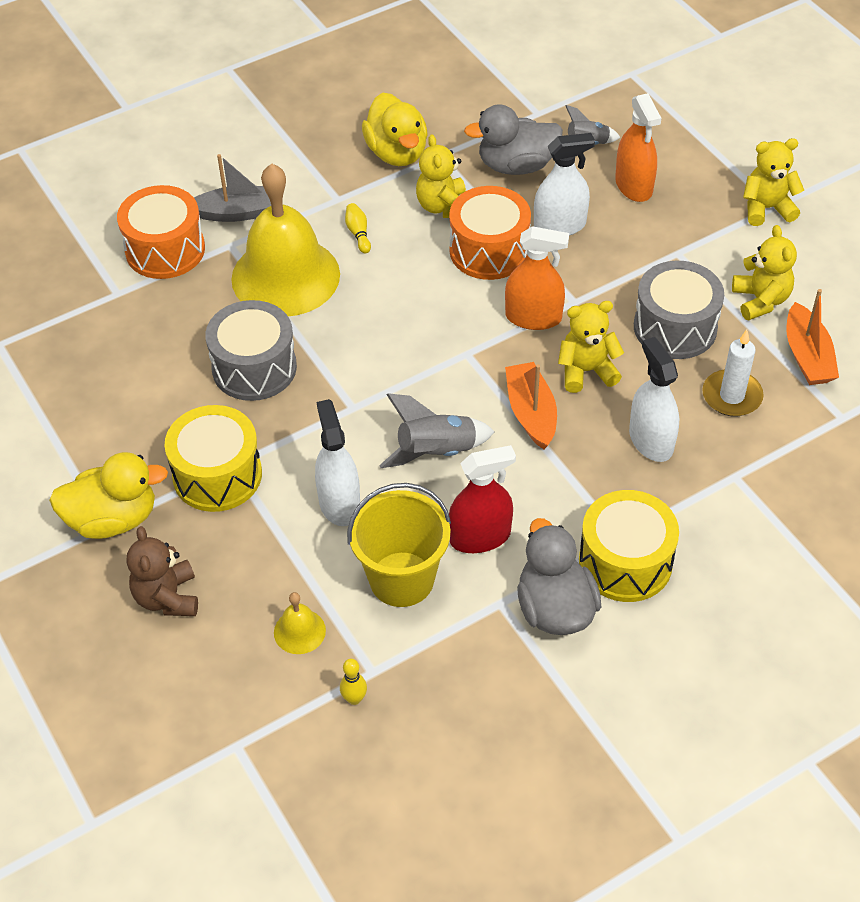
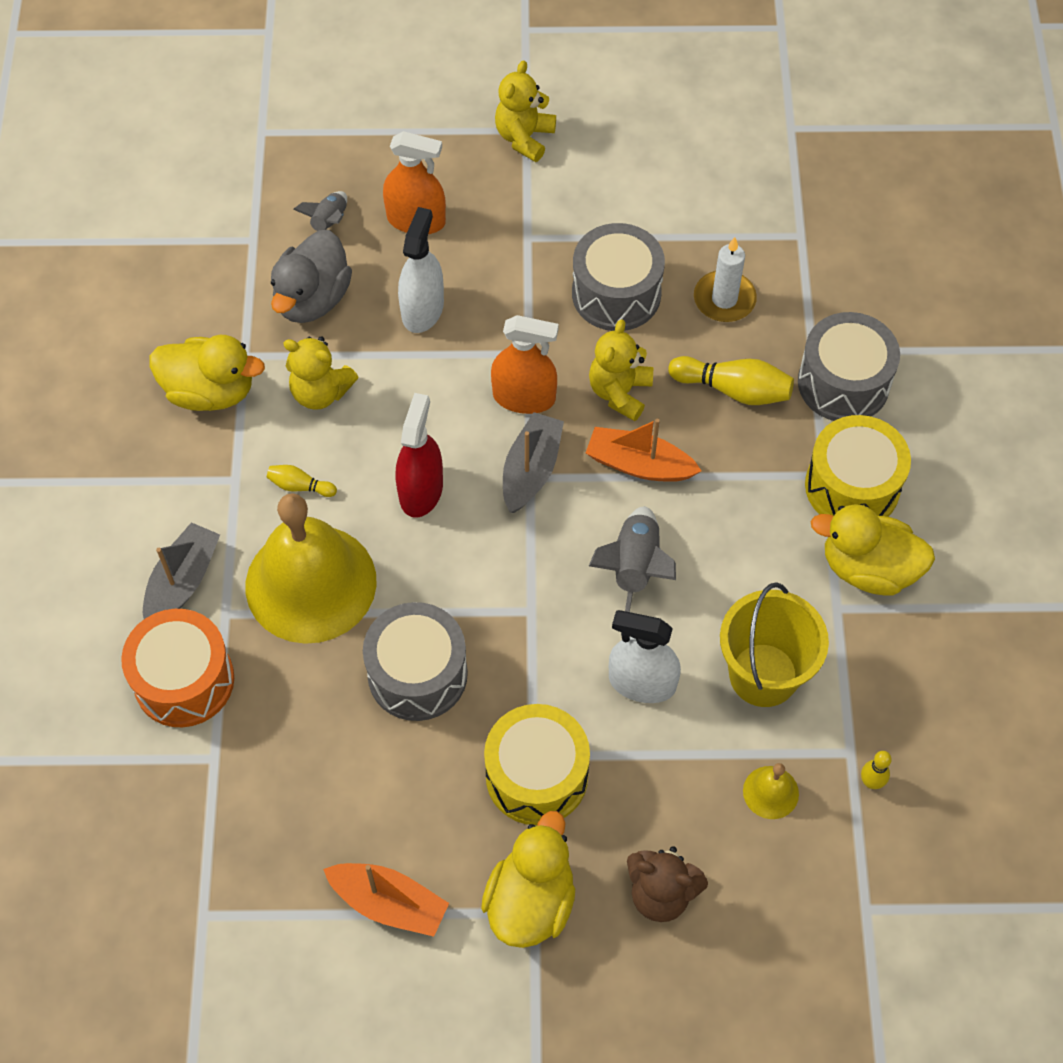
camera: 60 degrees left, 10 degrees up
orange drum [449,186,531,280] -> none
red spray bottle [449,445,516,553] -> red spray bottle moved to [395,393,443,518]
orange spray bottle [505,226,569,330] -> orange spray bottle turned 60 degrees clockwise [491,315,559,414]
grey duck [517,518,602,635] -> yellow duck [810,504,935,596]
white spray bottle [629,337,679,462] -> yellow bowling pin [668,356,794,405]
yellow teddy bear [732,225,797,320] -> none
orange boat [786,289,839,385] -> orange boat moved to [323,863,449,937]
none -> grey boat [503,412,564,513]
none -> grey drum [798,312,900,421]

